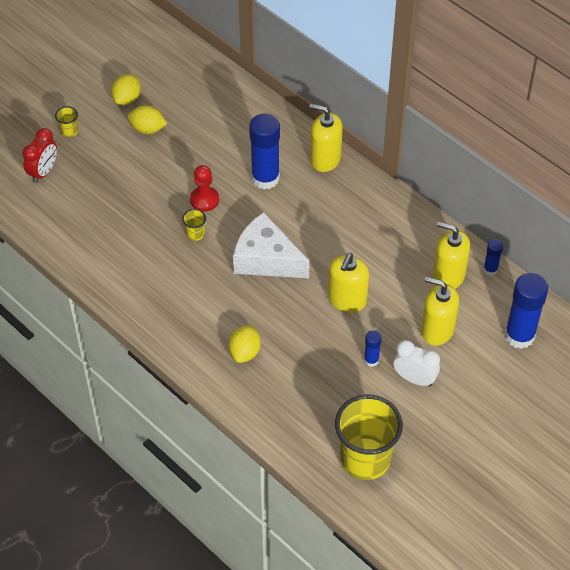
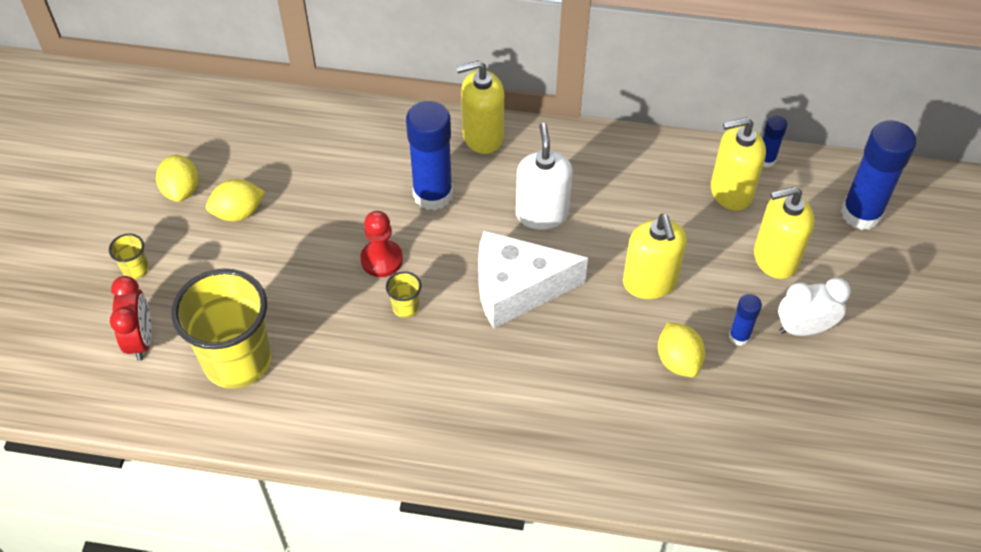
camera: 35 degrees left, 0 degrees up
yellow lemon [229,325,261,363] -> yellow lemon moved to [658,322,705,377]
yellow cup [335,395,403,480] -> yellow cup moved to [172,268,271,389]
none -> white soap dispenser [516,123,573,230]

